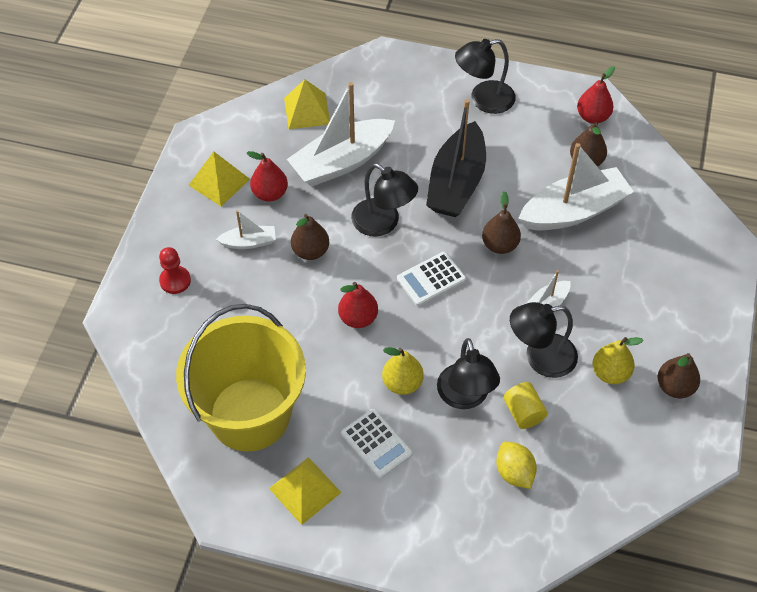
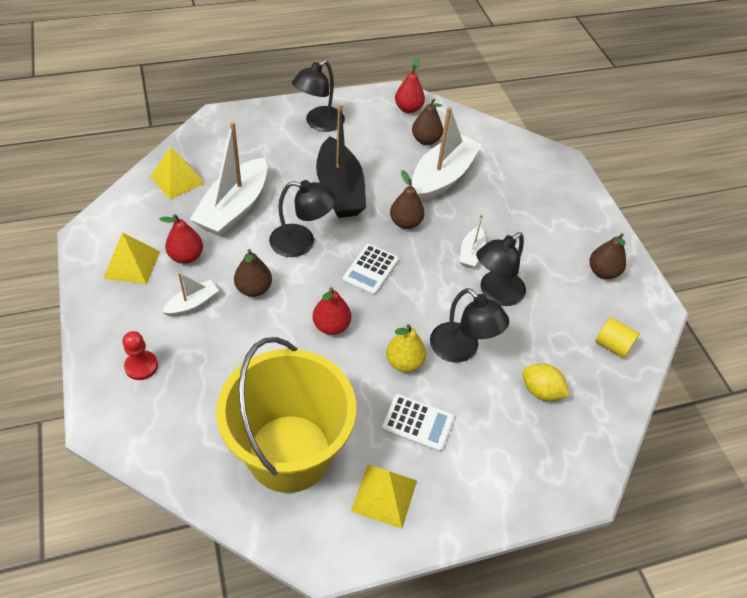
camera: 35 degrees left, 5 degrees down
yellow cylinder [503,382,548,429] -> yellow cylinder moved to [595,317,639,358]
yellow pear [592,337,644,384] -> none

